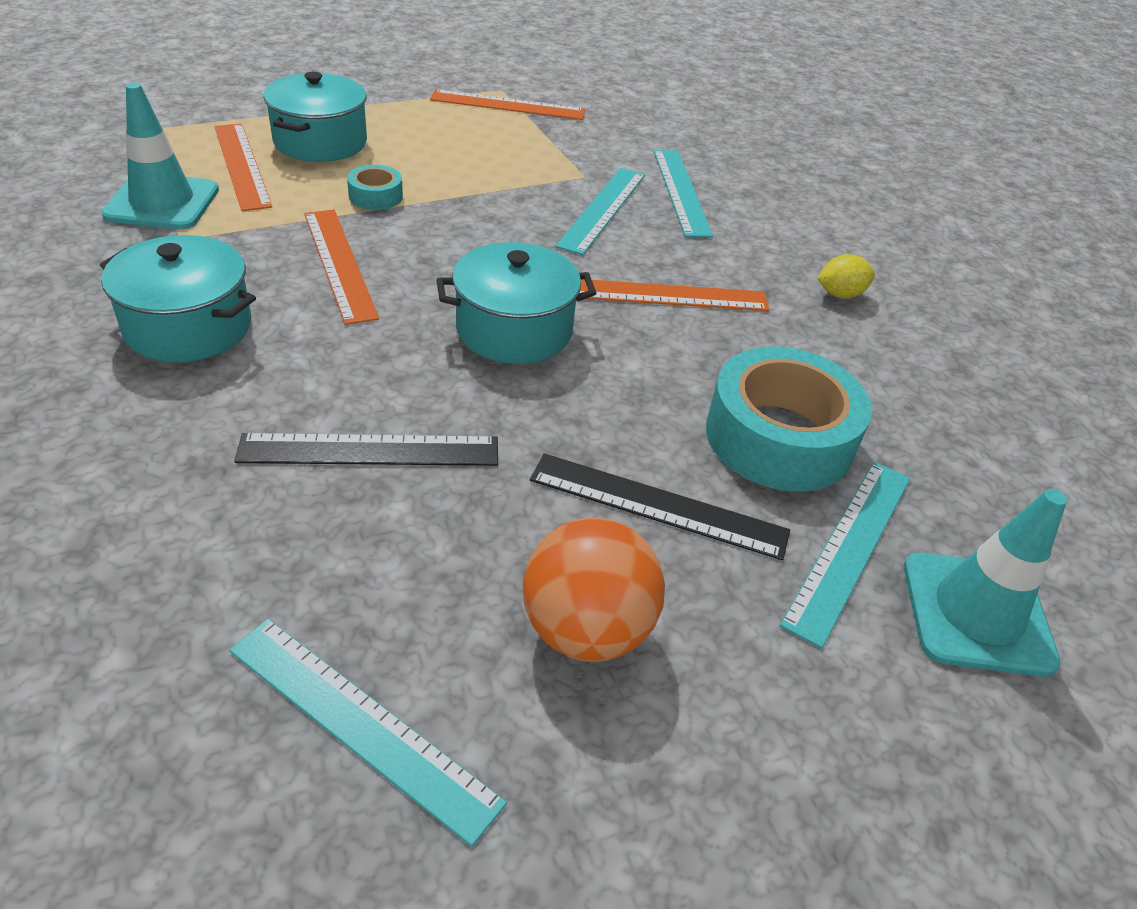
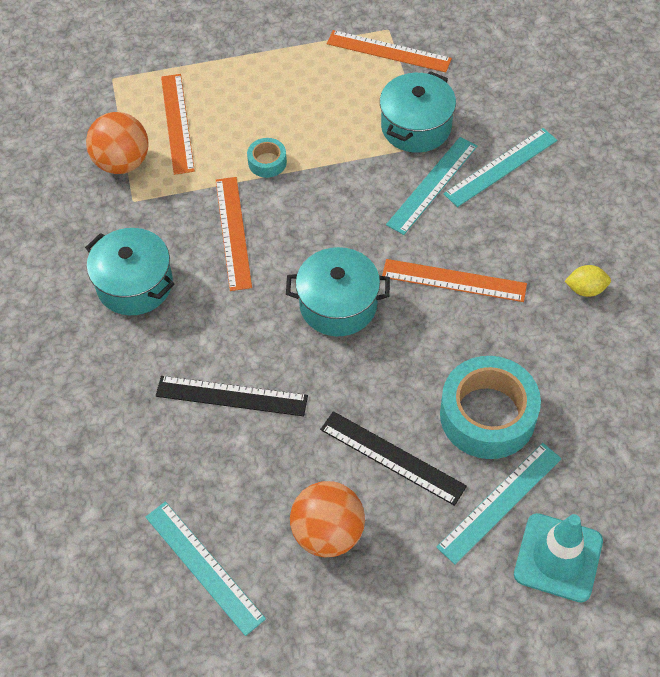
camera: 20 degrees right, 15 degrees up
turquoise traffic cone [101,83,219,229] -> orange ball [86,112,149,174]
turquoise pot [263,72,367,162] -> turquoise pot moved to [380,71,456,153]
turquoise ruler [654,150,713,238] -> turquoise ruler turned 45 degrees clockwise [443,128,557,207]

